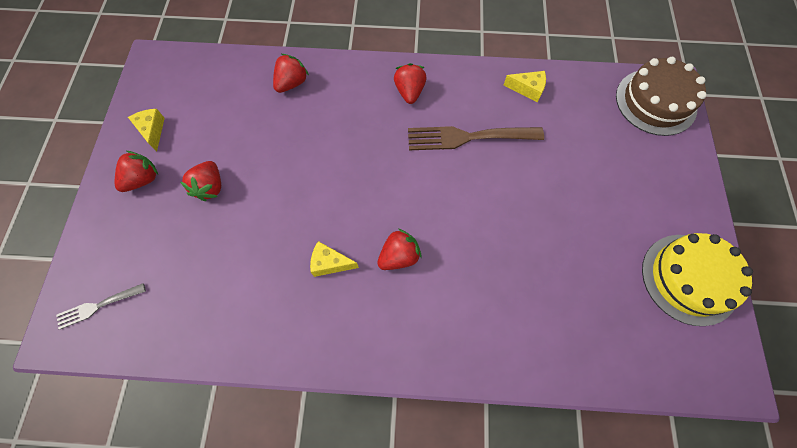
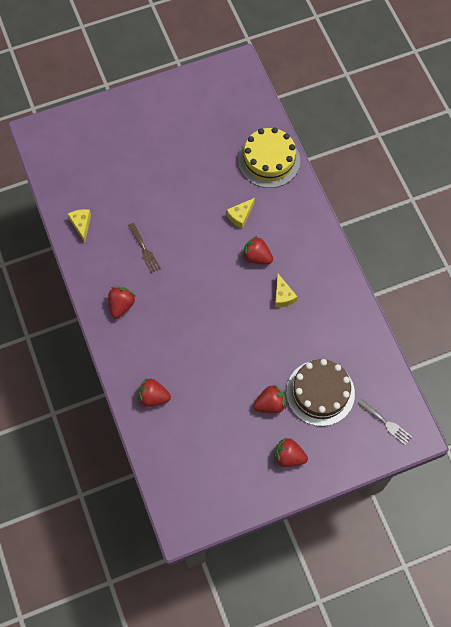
camera: 115 degrees left, 0 degrees up
yellow cheese [128,109,165,152] -> yellow cheese moved to [226,198,255,229]
red strawberry [394,63,426,104] -> red strawberry turned 135 degrees clockwise [108,287,136,319]
brown fork [408,126,544,150] -> brown fork [128,223,161,273], size x0.55
brown cake [616,57,707,136] -> brown cake moved to [286,359,355,426]
yellow cake [642,233,753,326] -> yellow cake moved to [238,127,300,188]

